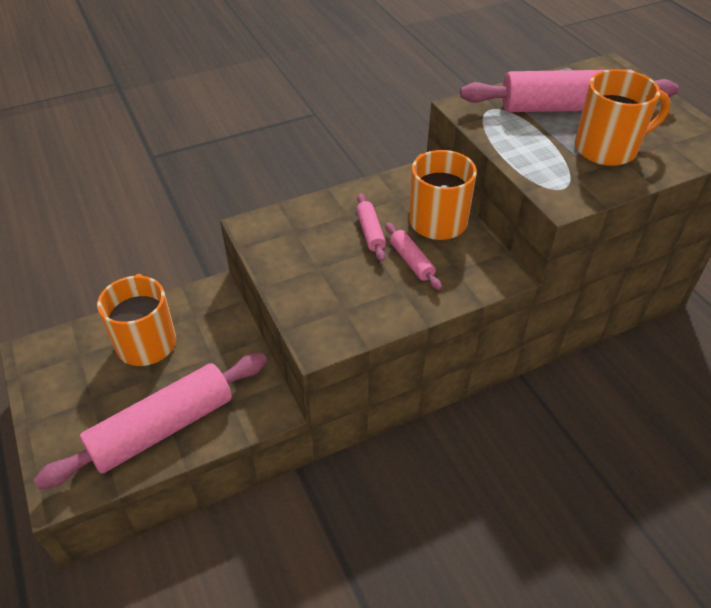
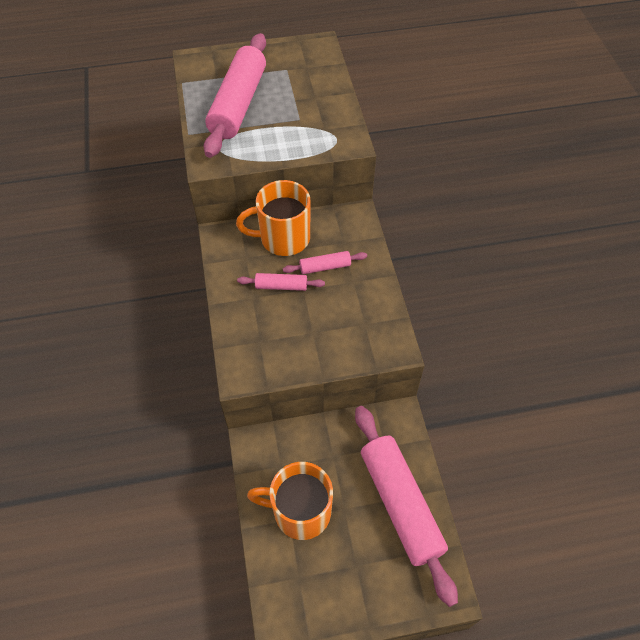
camera: 75 degrees left, 10 degrees up
orange mug [575,69,671,166] -> none

